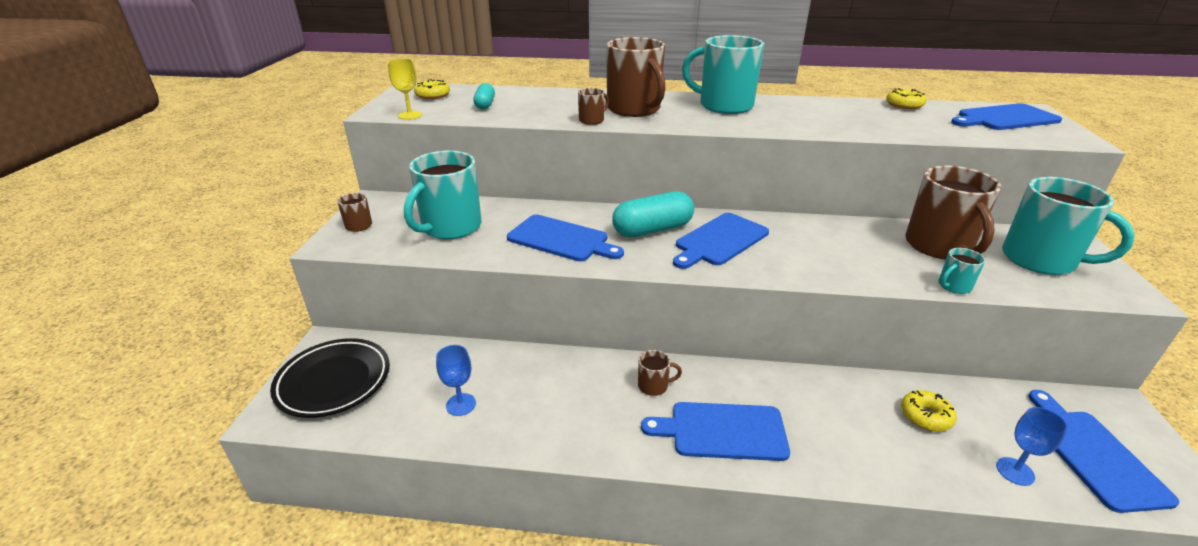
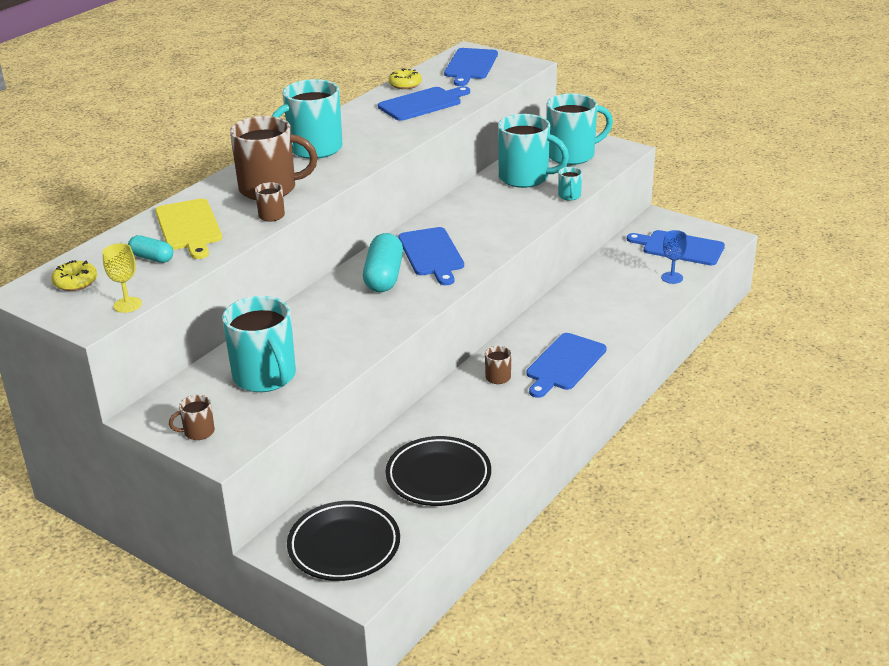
camera: 60 degrees left, 0 degrees up
blue goblet [436,345,476,416] -> black plate [385,436,491,506]
blue cutting board [507,215,624,261] -> blue cutting board moved to [378,86,470,121]
yellow donut [901,390,957,431] -> none
brown mug [905,166,1001,259] -> turquoise mug [498,114,569,188]
none -> yellow cutting board [155,199,222,259]

